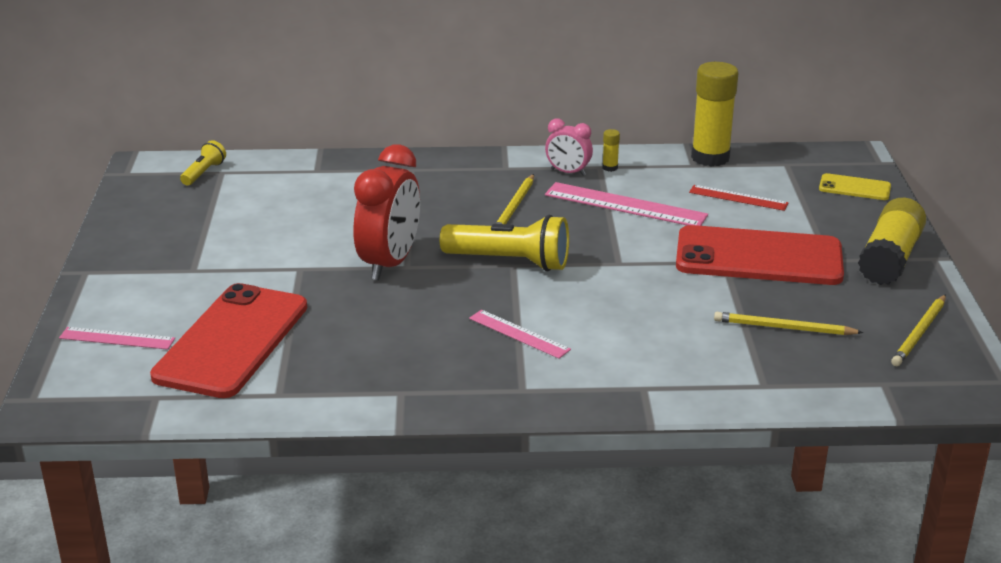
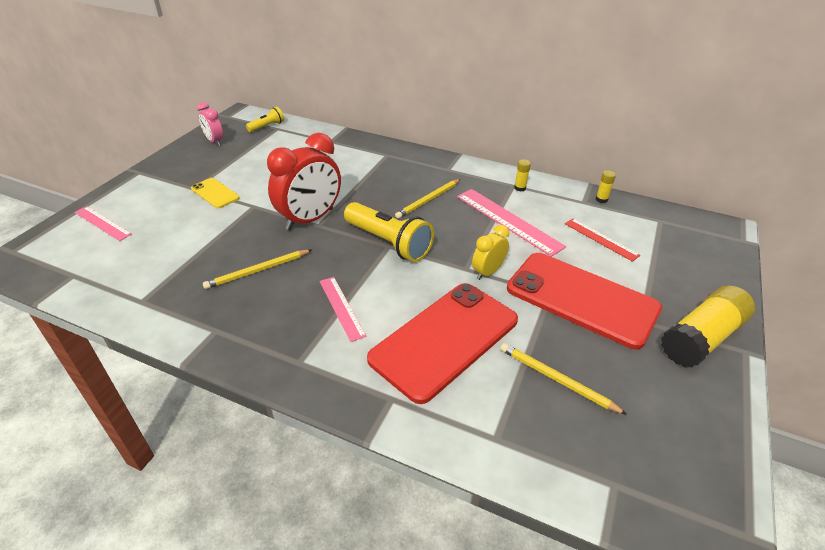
camera: 25 degrees right, 10 degrees up
red phone [150,283,307,398] -> red phone moved to [367,283,518,404]
pink clock [545,118,593,176] -> pink clock moved to [197,102,223,146]
yellow glue stick [691,62,738,167] -> yellow glue stick [596,170,616,203], size x0.40
yellow phone [819,173,891,200] -> yellow phone moved to [191,178,240,208]
yellow pencil [891,294,946,366] -> yellow pencil moved to [203,250,311,289]
none -> yellow clock [472,225,509,280]

